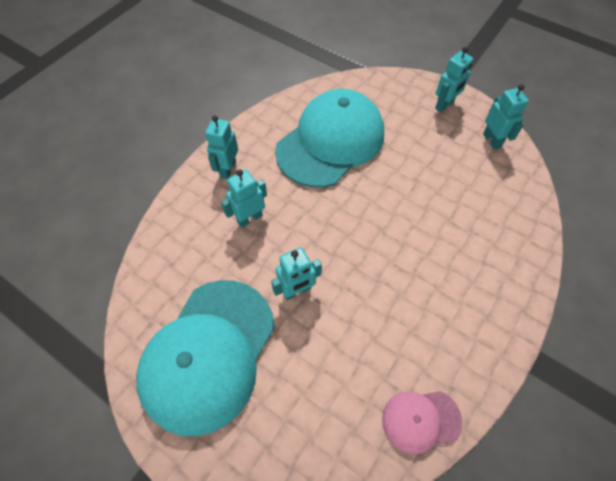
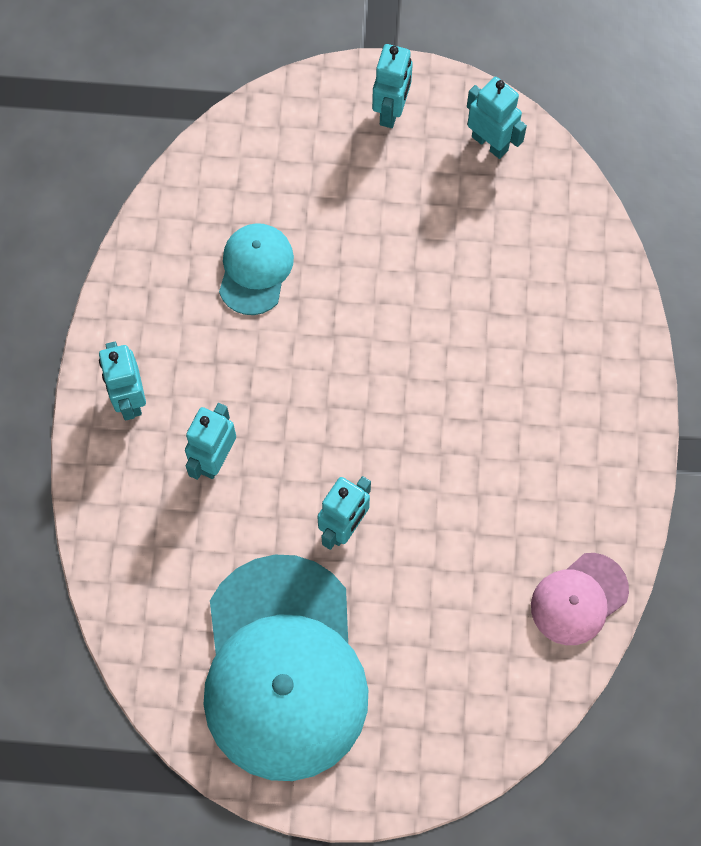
camera: 30 degrees left, 10 degrees up
turquoise cap [275,89,384,188] -> turquoise cap [219,223,294,315], size x0.47

